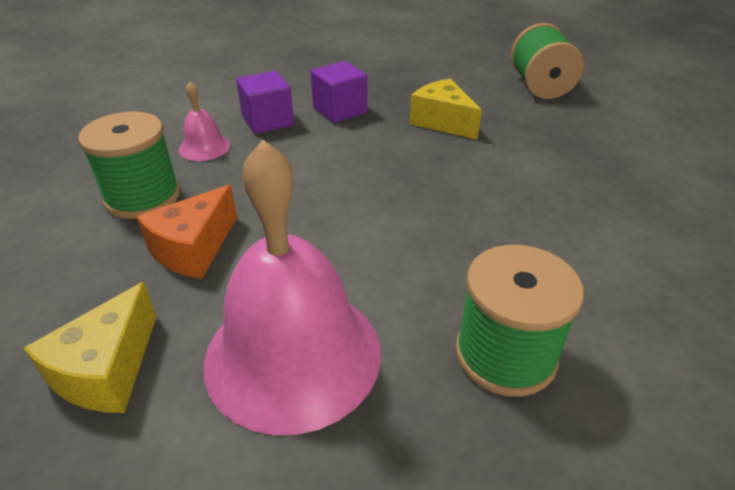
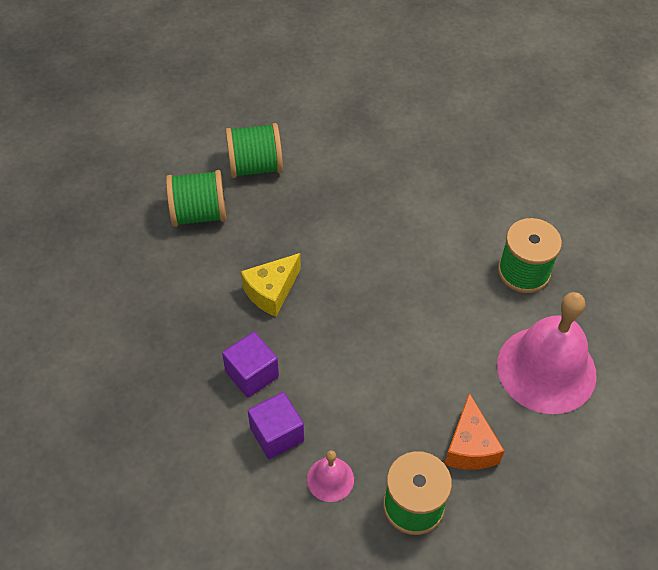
camera: 95 degrees left, 15 degrees up
yellow cheese [23,282,157,413] -> none
orange cheese [136,185,237,279] -> orange cheese turned 60 degrees clockwise [445,393,504,470]
none -> green spool [226,123,283,178]

